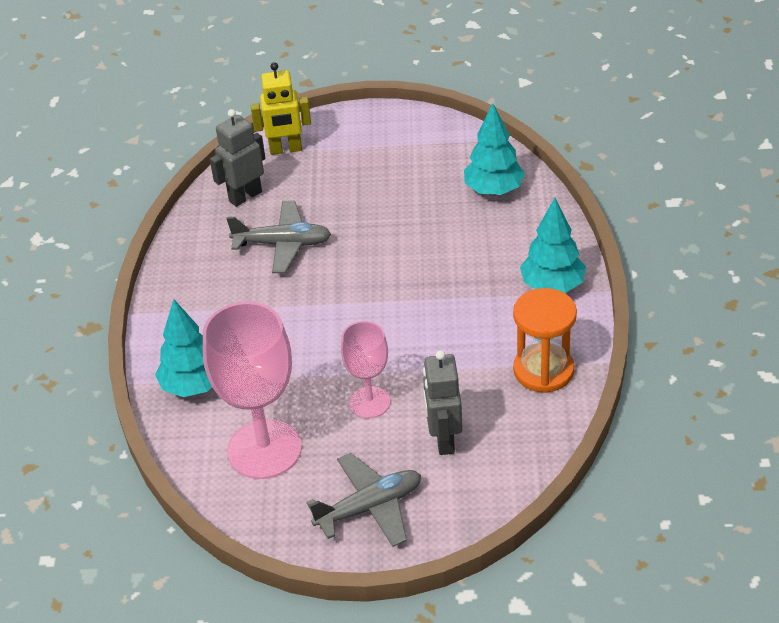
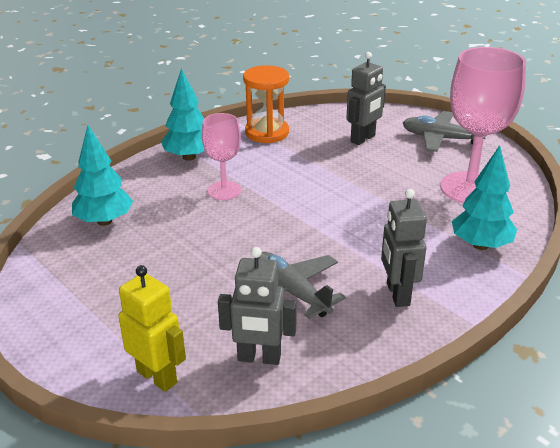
camera: 135 degrees left, 10 degrees down
pink goblet [341,321,390,418] -> pink goblet moved to [202,113,241,200]
none -> grey robot [381,189,427,307]

